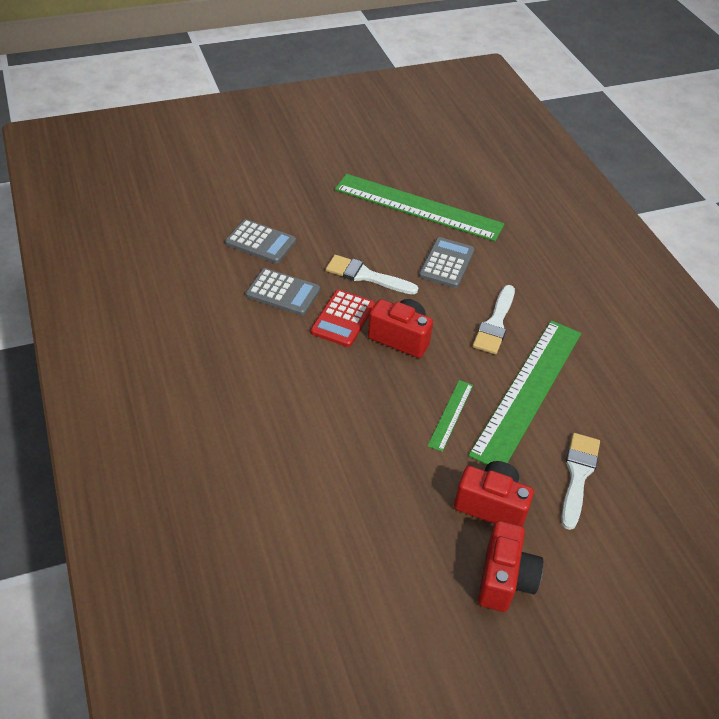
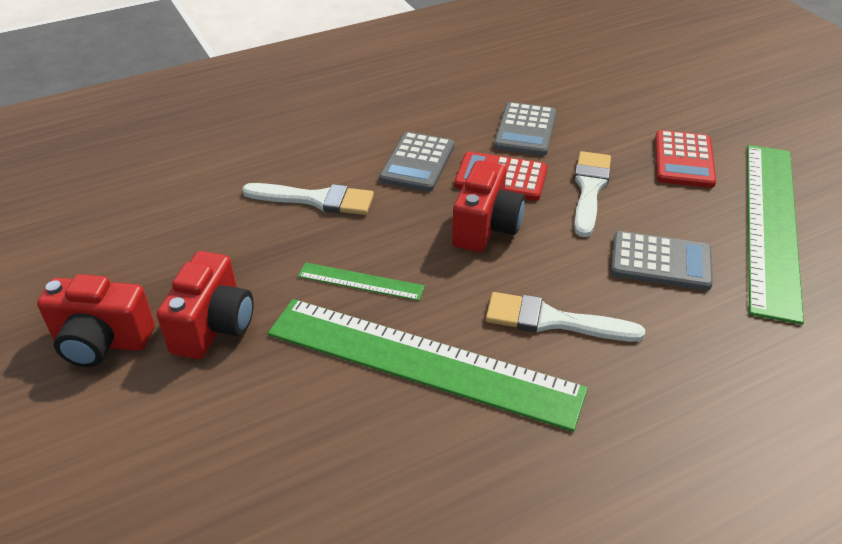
camera: 85 degrees right, 5 degrees down
grey calculator [225,219,296,264] -> grey calculator moved to [379,132,454,192]
white brush [561,433,600,530] -> white brush moved to [242,183,374,215]
none -> red calculator [655,130,716,188]

